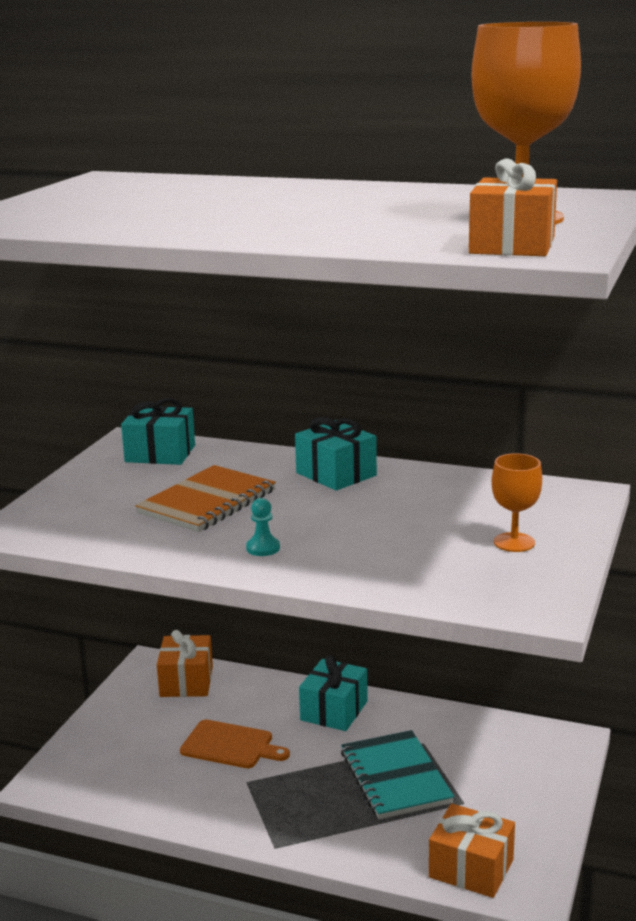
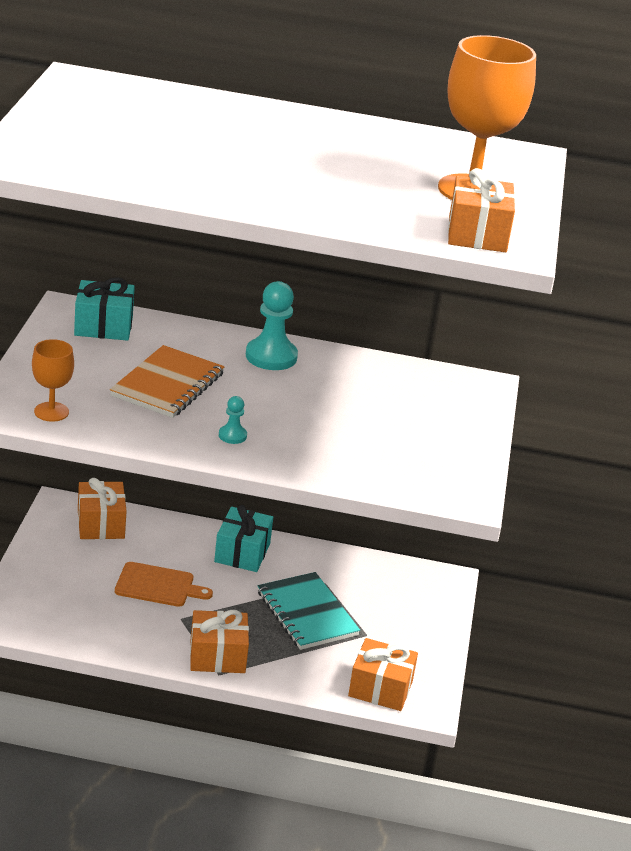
camera: 15 degrees left, 10 degrees up
turquoise gift [295,417,377,491] -> turquoise pawn [246,281,298,370]
orange goblet [491,453,542,552] -> orange goblet moved to [32,339,74,422]
none -> orange gift [190,610,249,673]

